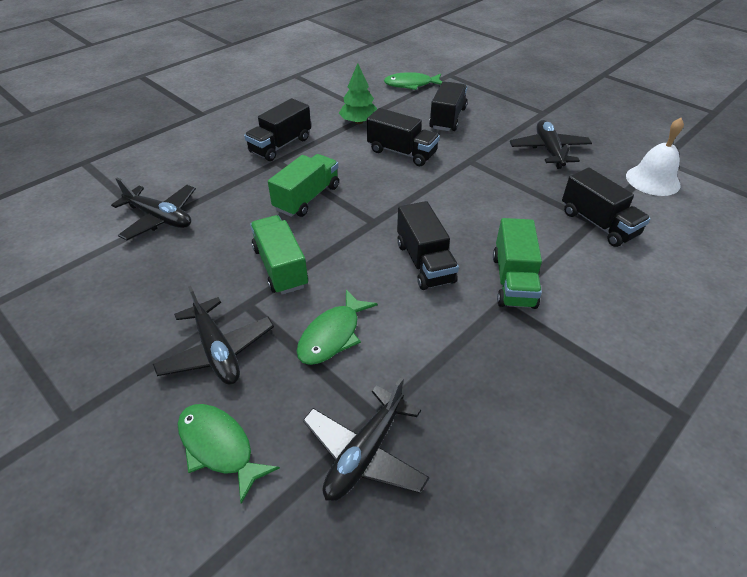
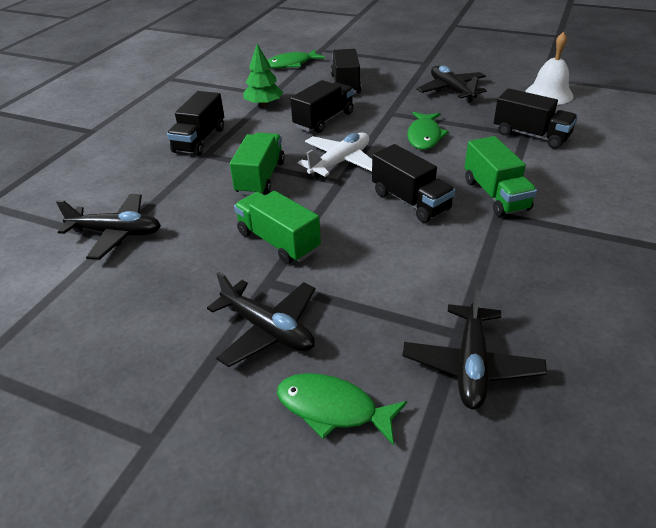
camera: 20 degrees left, 5 degrees down
green fish [296,289,377,365] -> green fish moved to [407,112,449,150]
black truck [367,108,440,166] -> black truck turned 60 degrees counterclockwise [290,80,354,133]
none -> white plane [298,133,372,178]

